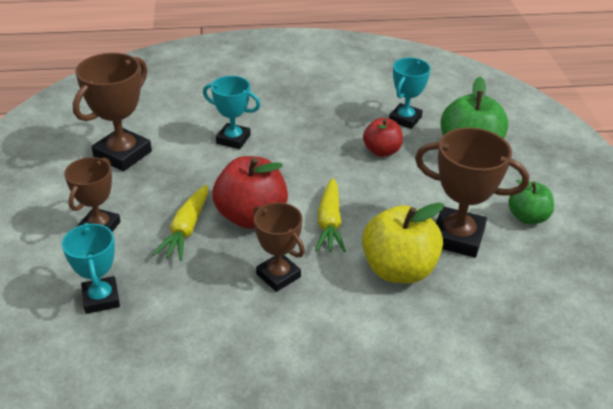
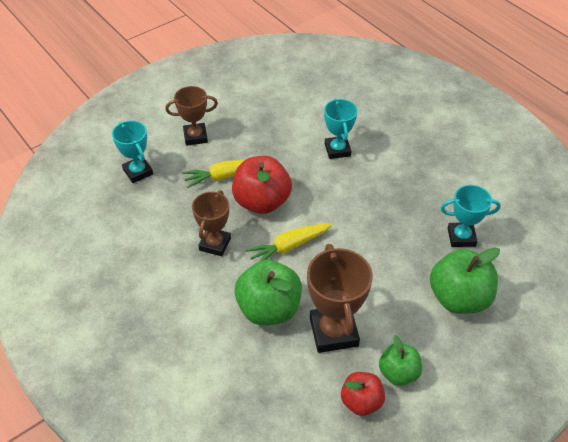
camera: 60 degrees right, 10 degrees up
turquoise trophy [62,223,120,314] -> turquoise trophy turned 75 degrees counterclockwise [112,121,153,183]
brown trophy [73,53,152,171] -> none
yellow apple [362,203,444,284] -> green apple [234,260,302,325]
red apple [363,118,403,157] -> red apple moved to [341,372,385,416]

